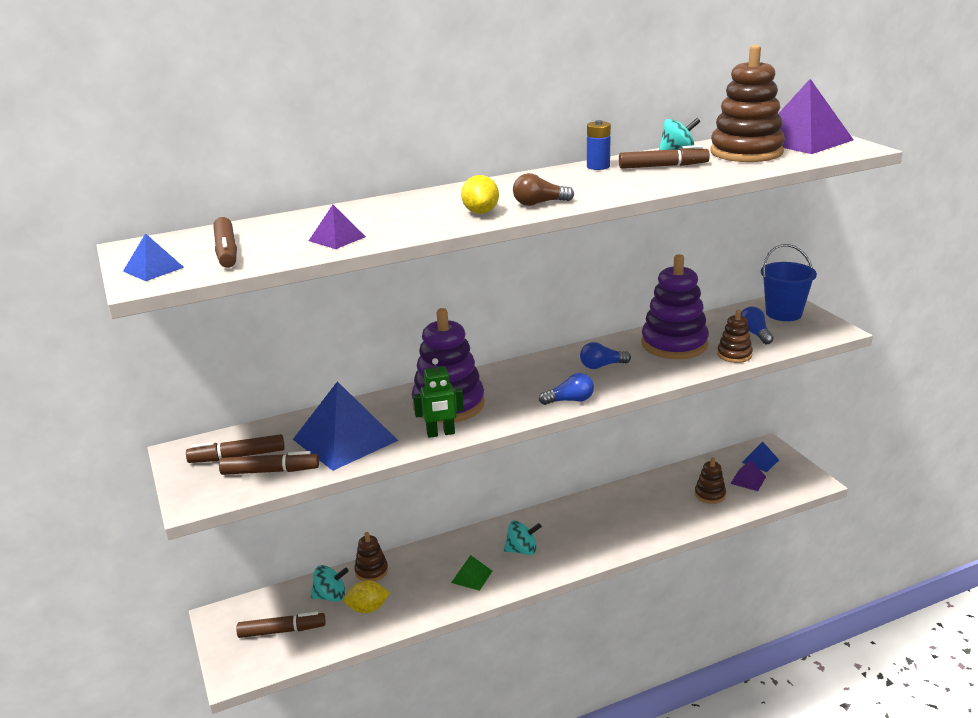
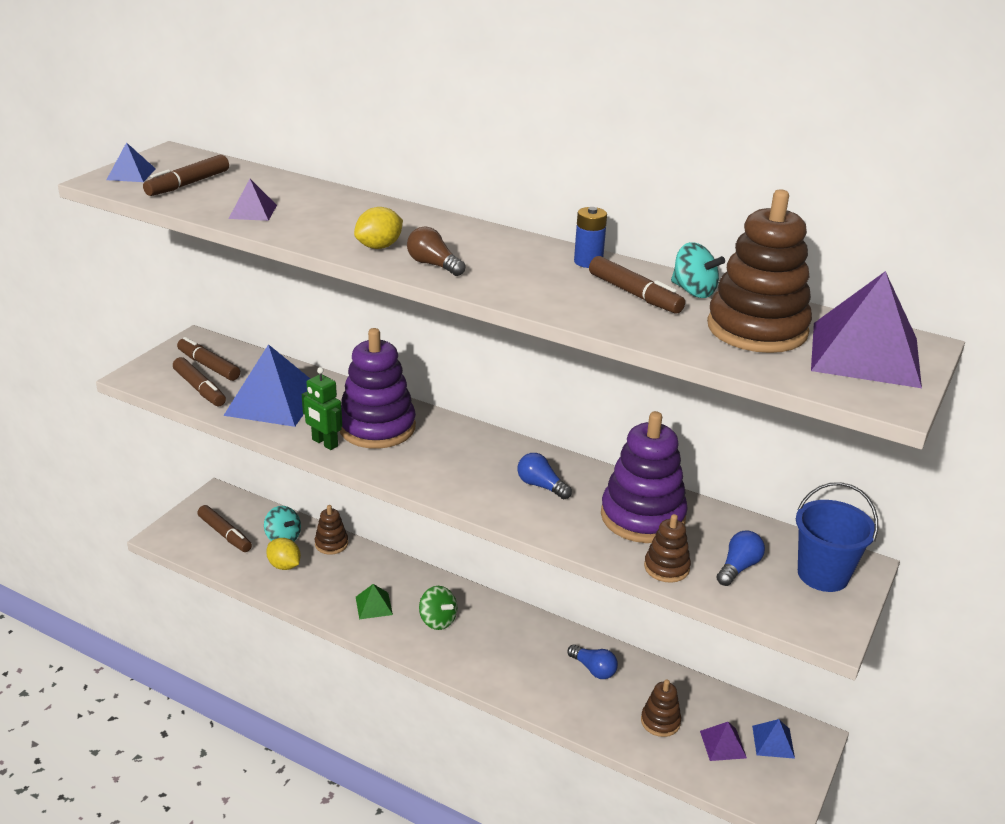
camera: 50 degrees right, 5 degrees up
turquoise spinning top [504,521,542,555] -> green spinning top [419,586,457,630]
blue light bulb [539,373,594,405] -> blue light bulb moved to [568,645,618,679]

